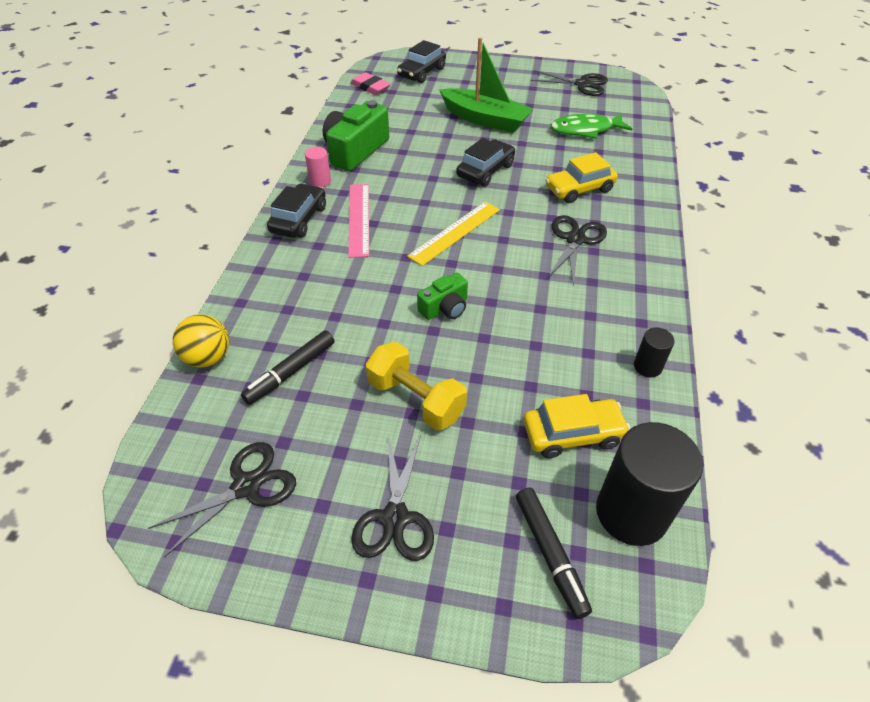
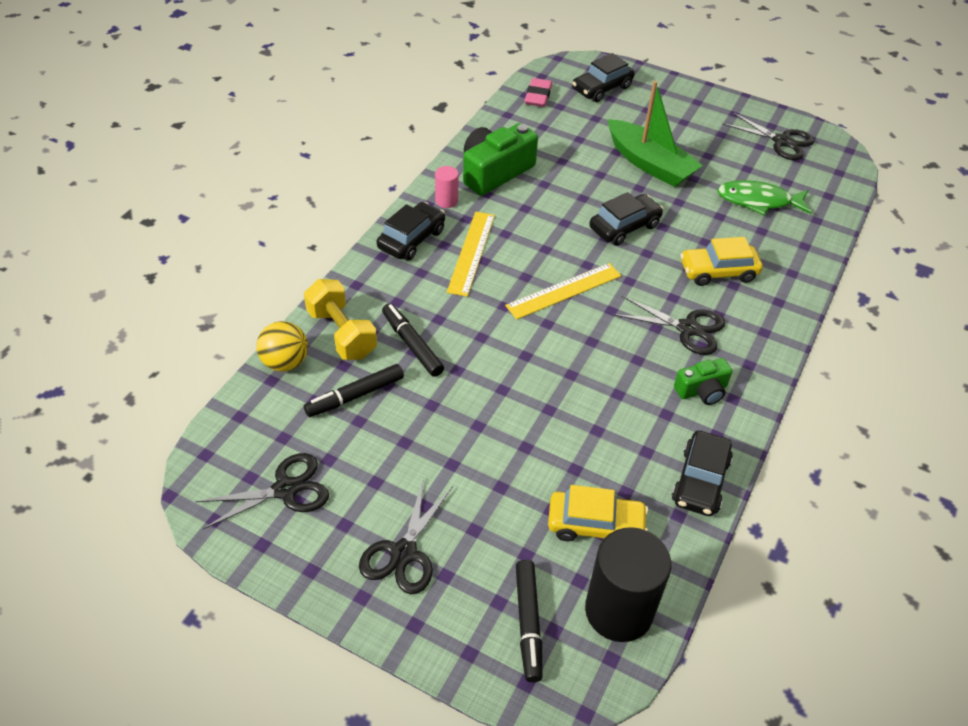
camera: 15 degrees right, 0 degrees up
pink ruler [348,184,369,258] -> yellow ruler [447,212,495,297]
pink eraser [350,72,391,95] -> pink eraser turned 45 degrees clockwise [524,78,552,107]
yellow dumbbell [366,342,467,431] -> yellow dumbbell moved to [304,279,377,360]
green camera [417,272,468,320] -> green camera moved to [674,358,732,405]
black scissors [548,215,607,286] -> black scissors turned 75 degrees clockwise [614,296,725,355]
black cylinder [634,327,675,377] -> black car [672,430,733,516]
none -> black marker [382,303,444,377]

